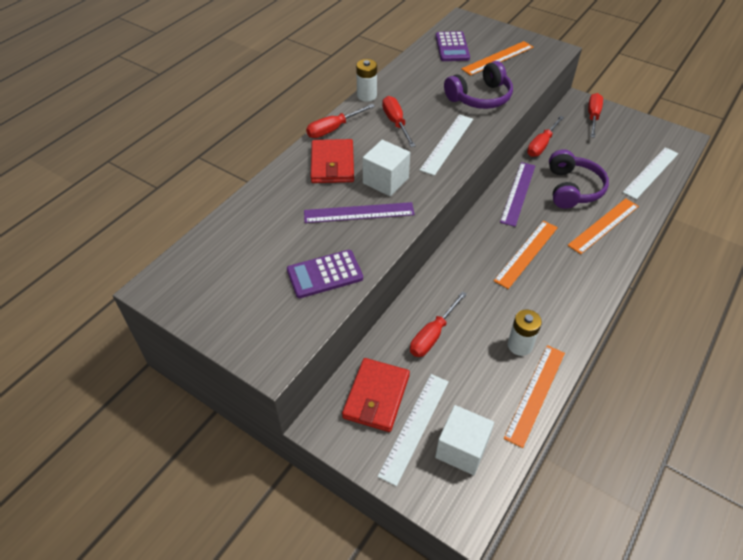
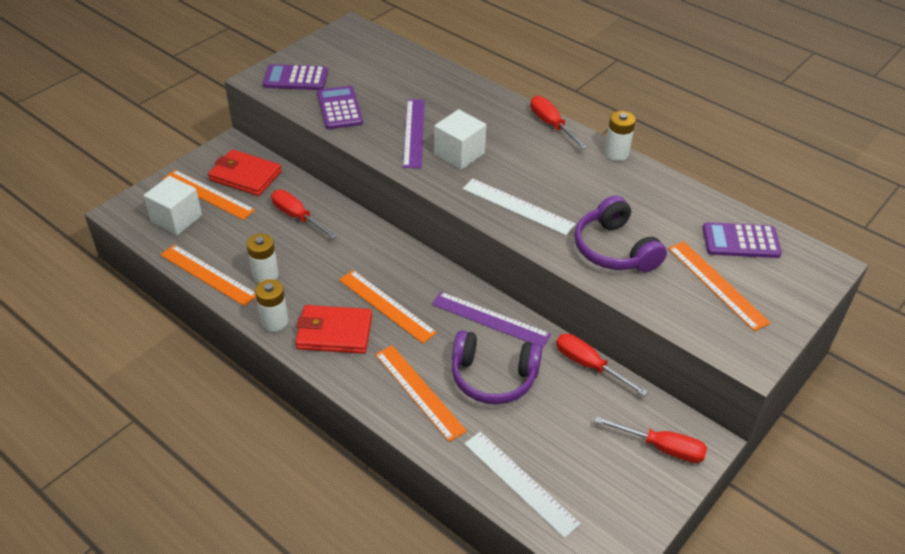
camera: 95 degrees right, 5 degrees down
red wallet [310,139,354,183] -> red wallet moved to [295,305,372,354]
white ruler [377,374,449,486] -> orange ruler [163,170,255,220]
red screwdriver [382,96,416,147] -> none
none -> white battery [255,279,288,332]
none -> purple calculator [263,64,328,90]

